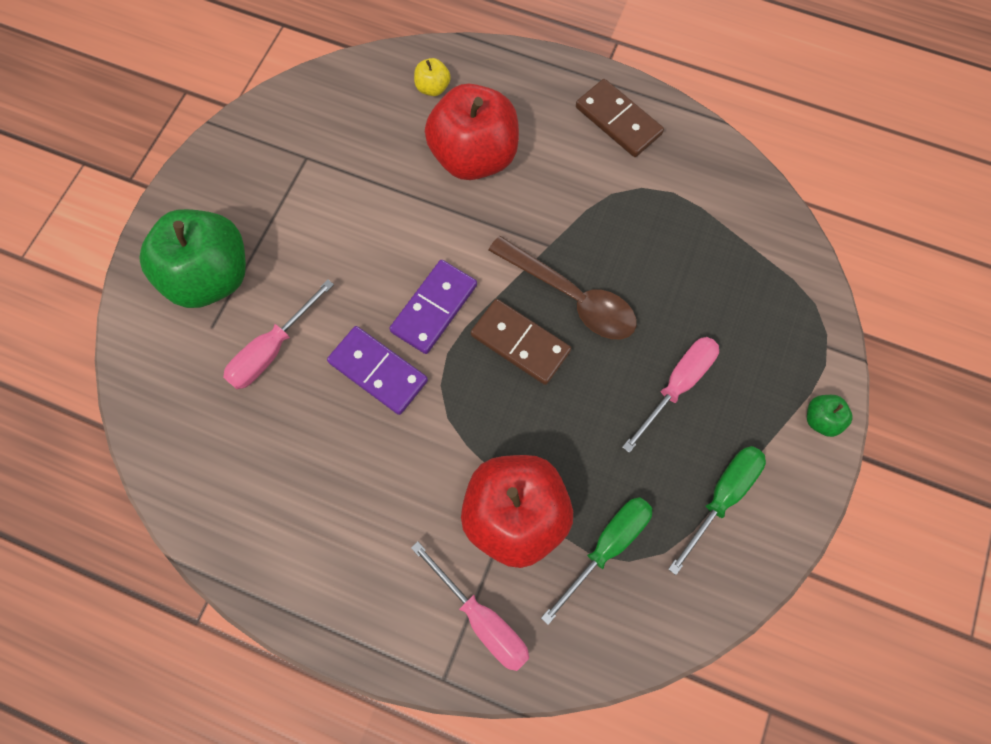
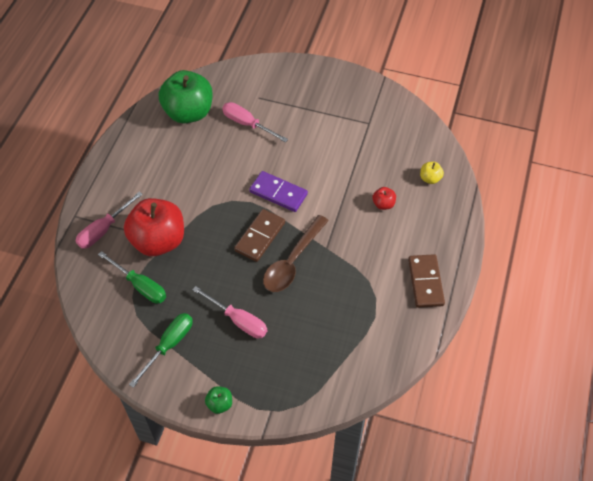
camera: 85 degrees right, 15 degrees down
green apple [139,209,246,308] -> green apple moved to [159,70,213,123]
purple domino [327,326,428,415] -> none
red apple [425,84,519,180] -> red apple [373,187,396,210], size x0.41
brown domino [576,79,664,157] -> brown domino turned 45 degrees counterclockwise [408,254,445,308]
green screwdriver [668,446,766,575] -> green screwdriver turned 90 degrees counterclockwise [129,313,193,388]

